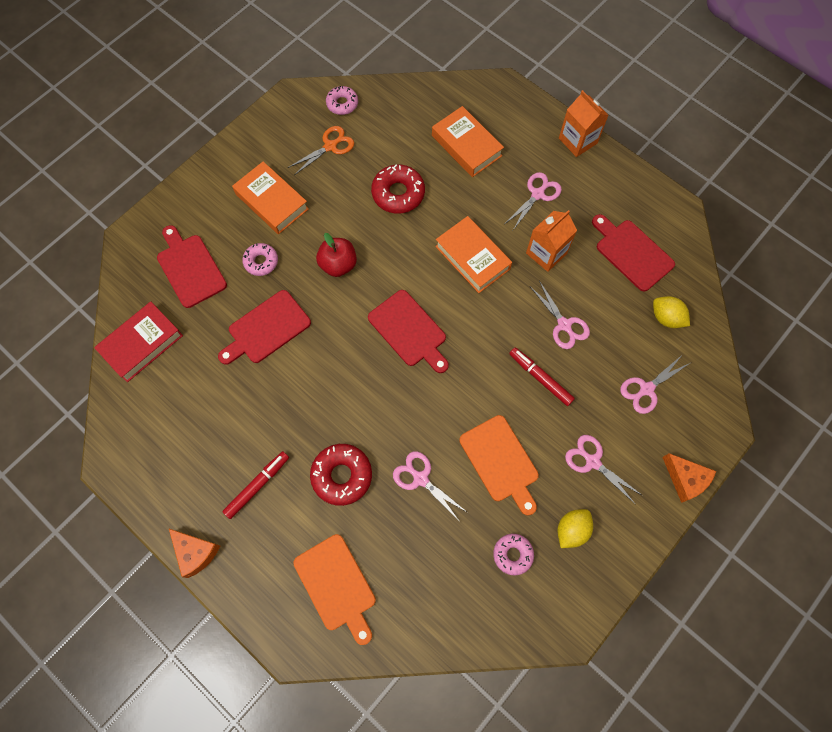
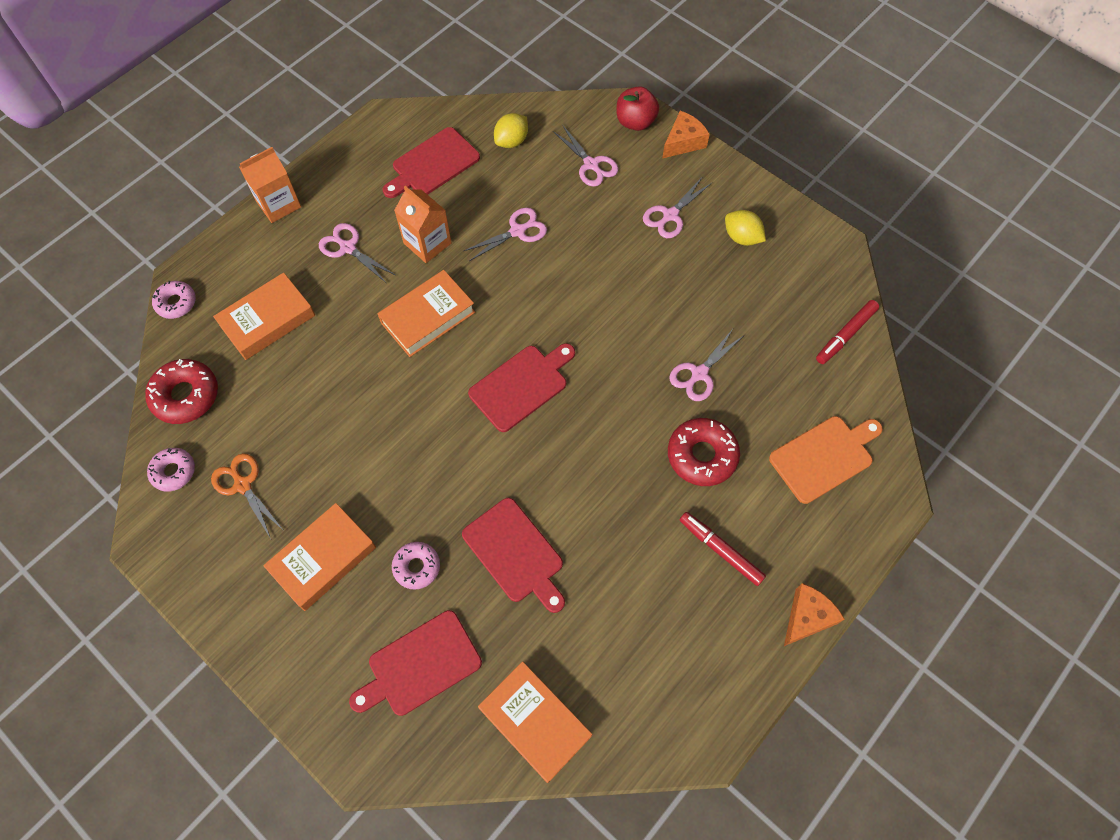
camera: 90 degrees left, 5 degrees down
red book [94,302,183,382] -> orange book [478,661,592,783]
red apple [316,233,357,277] -> red apple moved to [617,86,659,131]
red donut [371,165,425,214] -> red donut moved to [145,359,218,424]
orange cutting board [459,415,539,516] -> none
pink donut [493,534,534,575] -> pink donut moved to [152,281,196,319]
red marker [509,348,575,406] -> red marker moved to [816,300,879,364]

